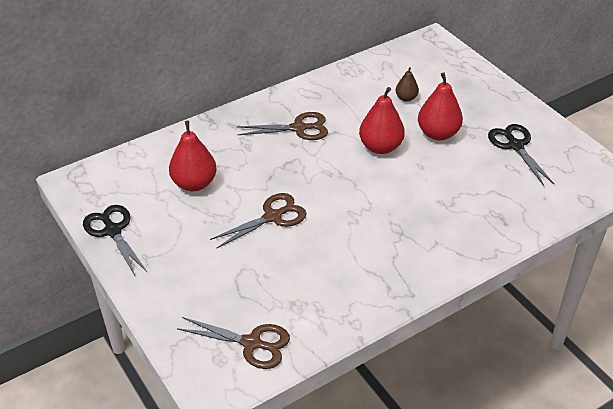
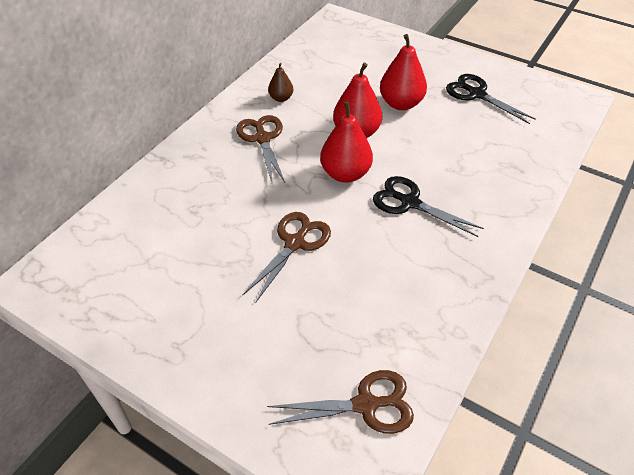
camera: 25 degrees left, 5 degrees up
black scissors [83,205,148,276] -> black scissors moved to [373,176,484,237]
red pear [169,121,217,191] -> red pear moved to [320,101,373,183]
brown scissors [237,112,328,140] -> brown scissors turned 75 degrees counterclockwise [236,115,285,182]
brown pear [395,67,419,102] -> brown pear moved to [268,63,293,102]

